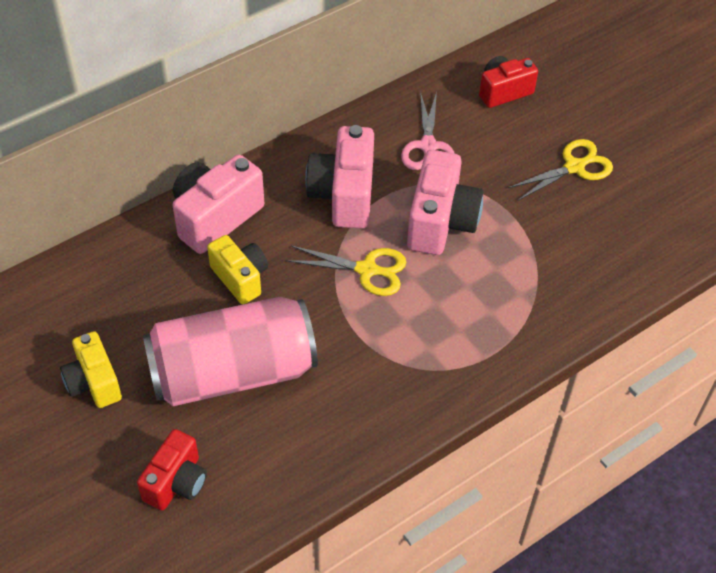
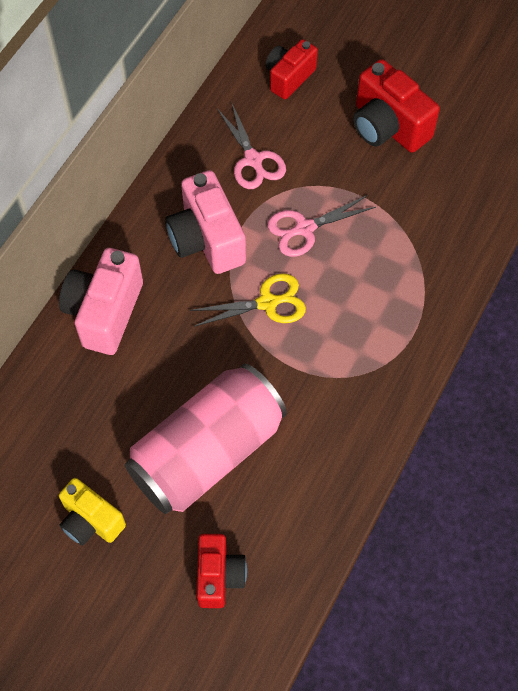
camera: 25 degrees left, 10 degrees up
yellow camera [207,235,268,304] -> none
pink camera [407,150,483,255] -> pink scissors [267,195,376,257]
yellow scissors [508,139,613,201] -> red camera [353,59,440,153]

